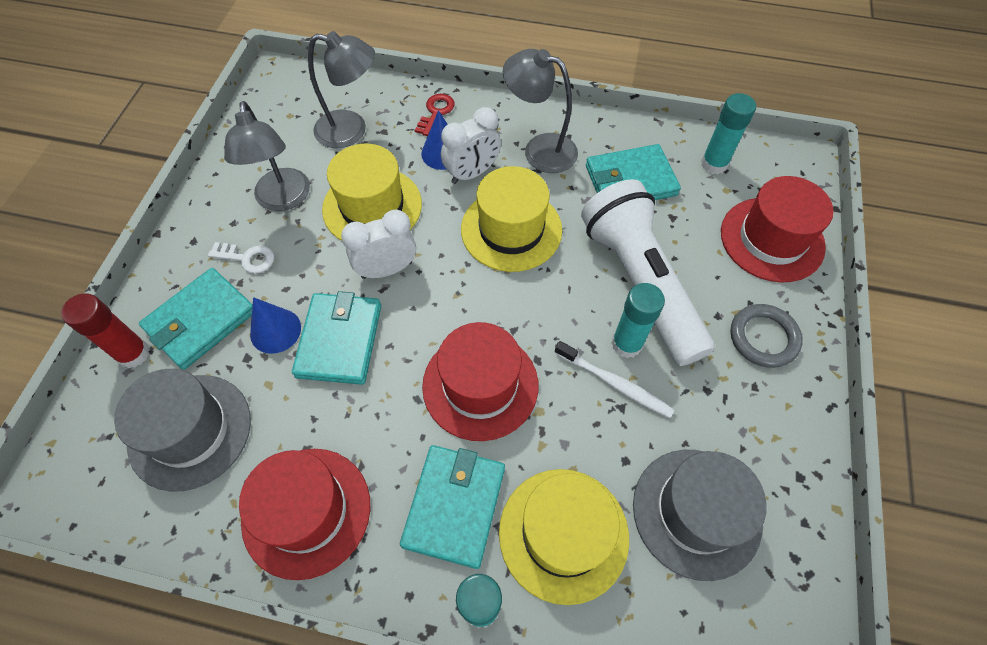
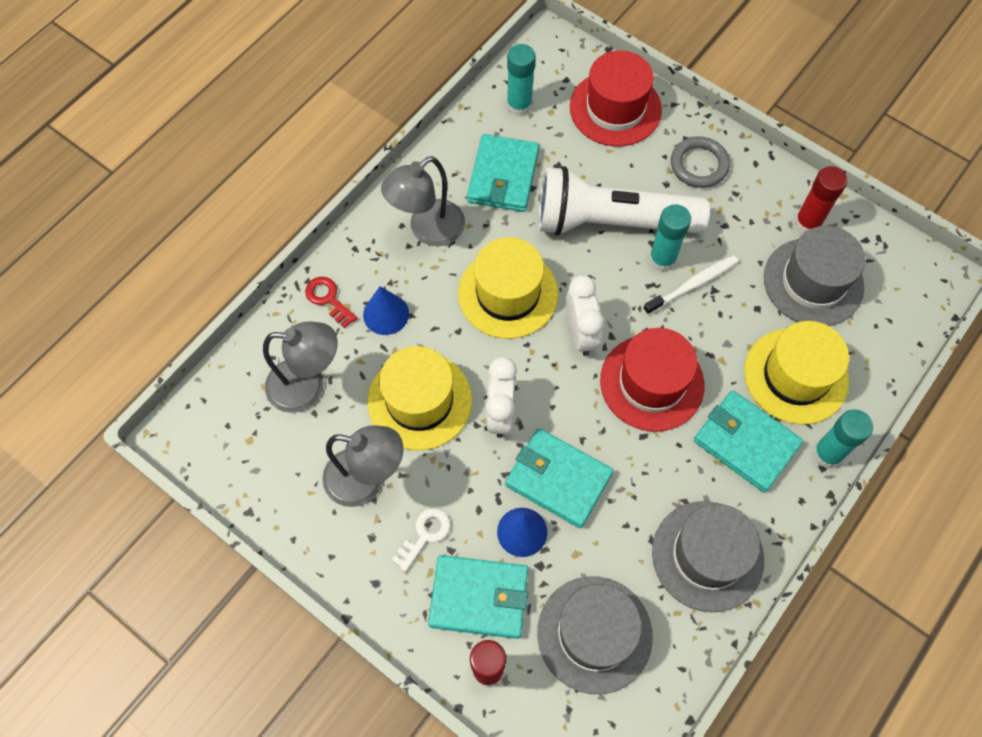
camera: 65 degrees left, 5 degrees up
turquoise wallet [139,268,253,370] -> turquoise wallet turned 60 degrees counterclockwise [428,555,528,639]
red hat [239,449,370,580] -> grey hat [652,501,764,612]
grey lamp [308,31,375,148] -> grey lamp turned 60 degrees clockwise [263,322,337,413]
white clock [441,107,501,184] -> white clock moved to [566,275,604,356]
none -> red glue stick [794,166,847,233]

